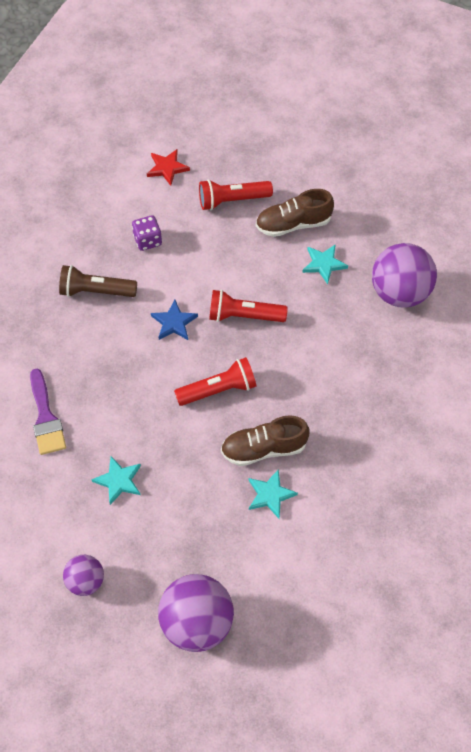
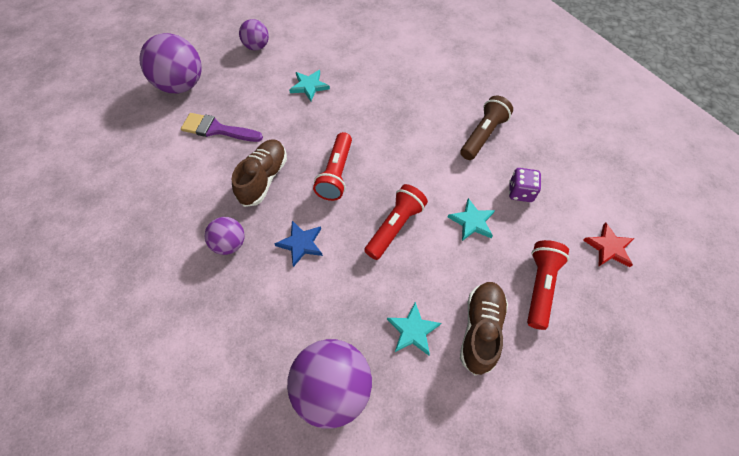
camera: 120 degrees right, 0 degrees up
purple brush [30,369,66,455] -> purple brush moved to [181,113,263,142]
blue star [151,300,198,340] -> blue star moved to [274,221,323,267]
turquoise star [249,469,298,518] -> turquoise star moved to [448,198,495,241]
none -> purple ball [204,217,245,255]

